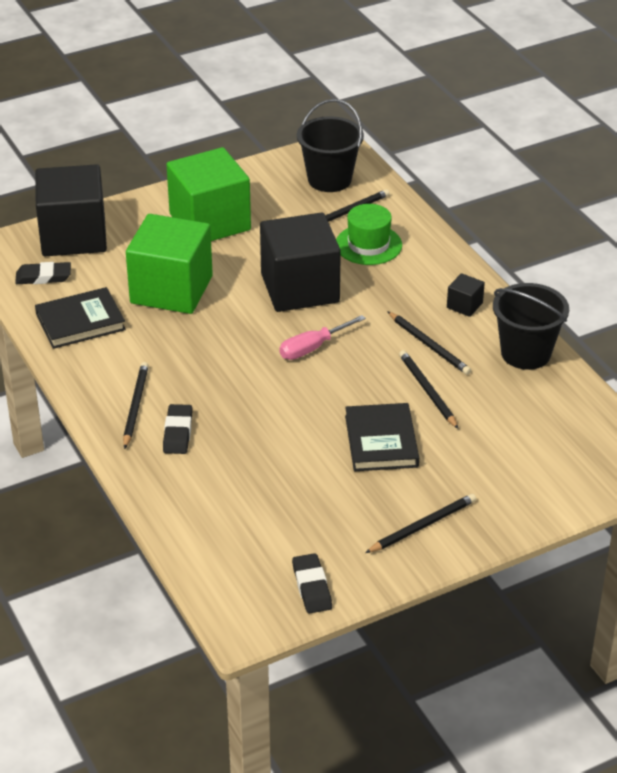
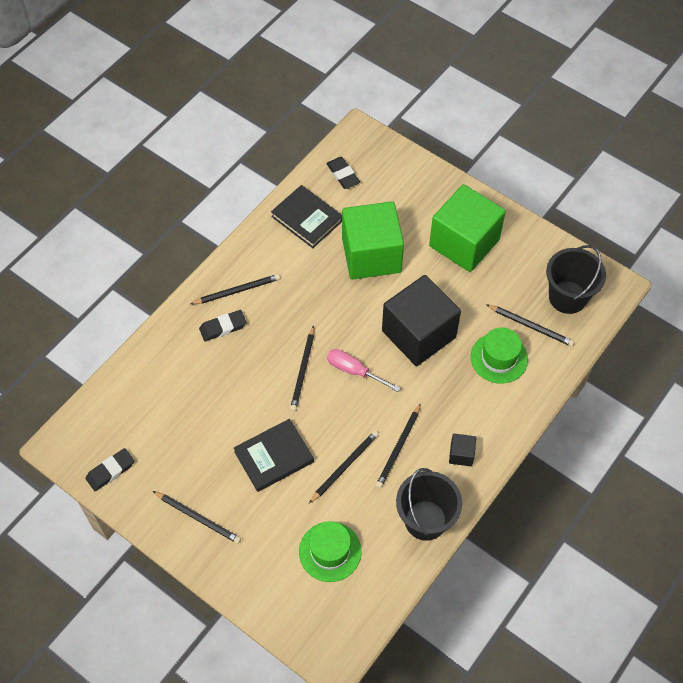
camera: 65 degrees right, 20 degrees up
black cube [35,164,107,256] -> none
none -> black pencil [290,325,314,411]
none -> green hat [299,521,362,582]

